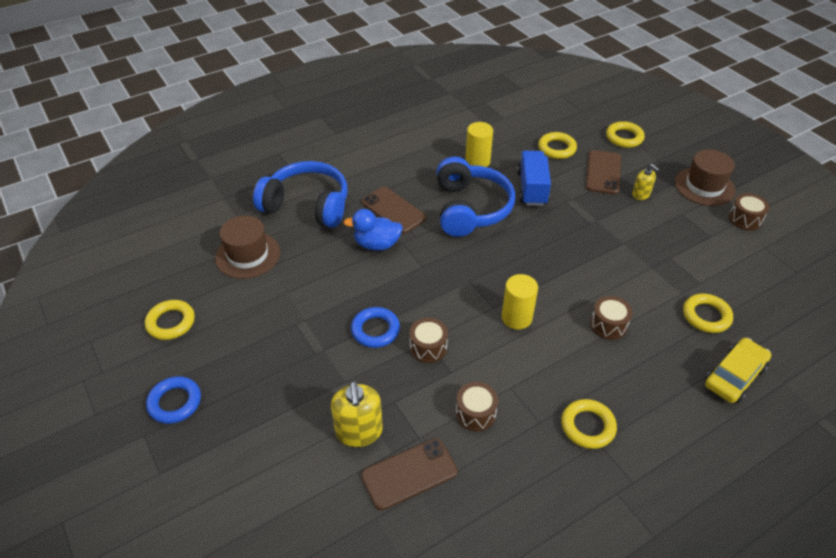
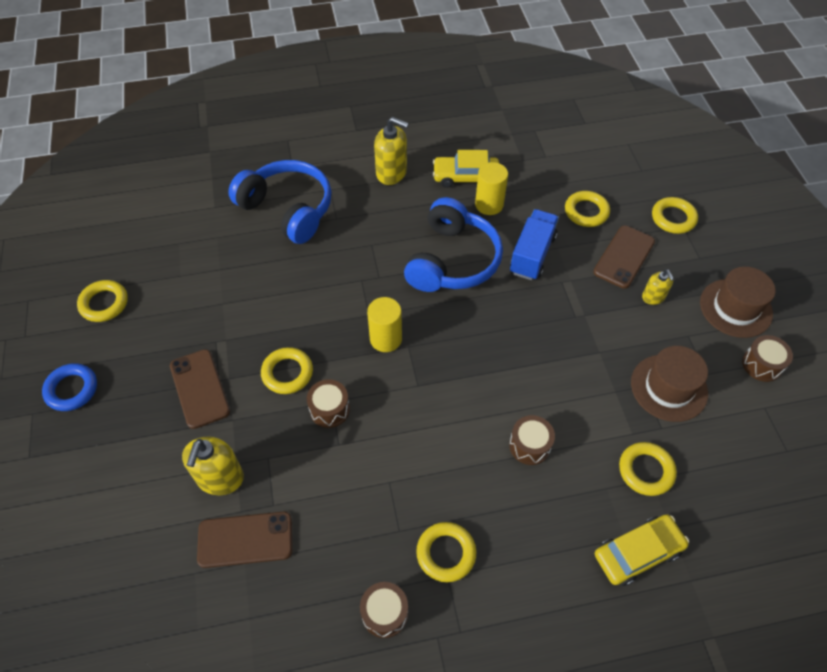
camera: 20 degrees right, 10 degrees up
brown hat [215,216,280,279] -> brown hat moved to [631,346,708,422]
blue duck [344,209,403,251] -> none
blue ring [351,307,400,348] -> yellow ring [261,347,313,394]
brown phone [361,187,426,234] -> brown phone moved to [170,349,230,429]
brown drum [456,382,498,431] -> brown drum moved to [360,582,408,638]
yellow cylinder [502,274,538,330] -> yellow cylinder moved to [367,297,402,352]
none -> yellow soap dispenser [374,117,409,185]
none -> yellow car [433,150,499,188]

